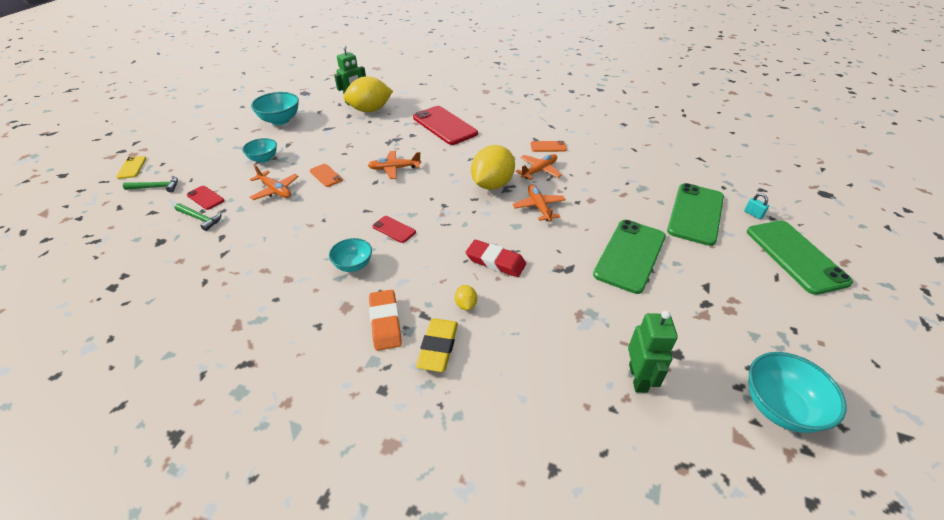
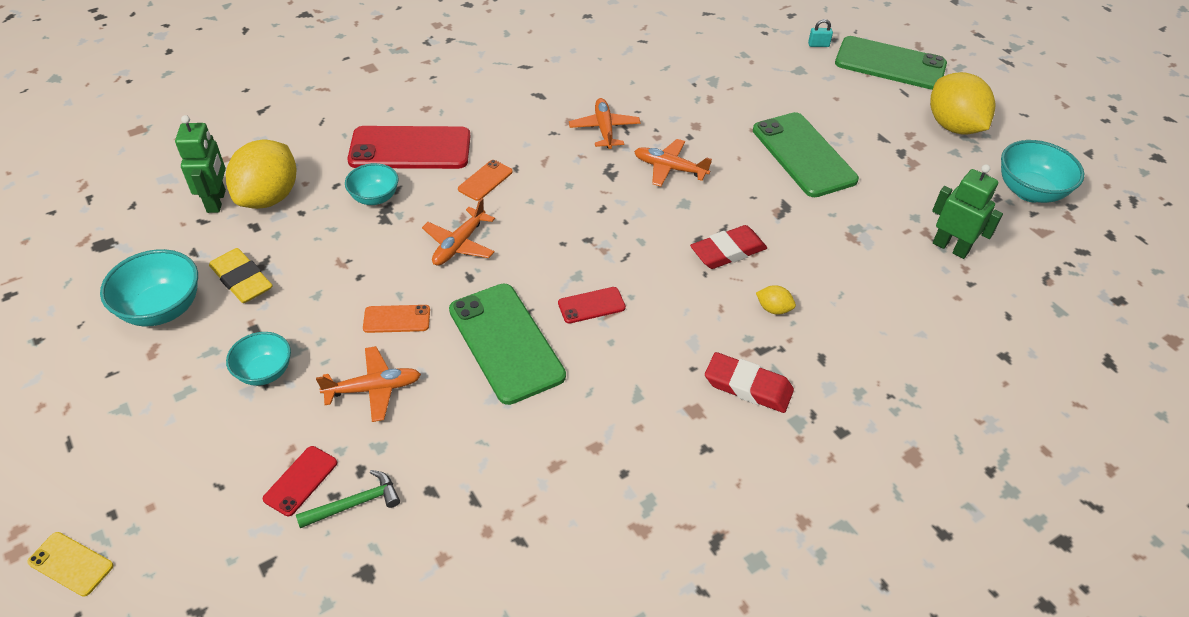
camera: 55 degrees left, 5 degrees up
green hammer [123,176,178,192] -> none
red phone [187,186,225,210] -> red phone turned 45 degrees counterclockwise [263,446,337,516]
turquoise bowl [329,238,372,272] -> turquoise bowl moved to [345,163,399,205]
orange eraser [369,290,402,351] -> red eraser [705,352,794,413]
yellow eraser [416,318,458,372] -> yellow eraser moved to [209,248,273,303]
yellow lemon [471,145,515,190] -> yellow lemon moved to [930,72,995,135]
orange phone [531,141,567,152] -> orange phone moved to [458,160,513,201]
green phone [667,183,724,246] -> green phone moved to [449,283,566,405]

